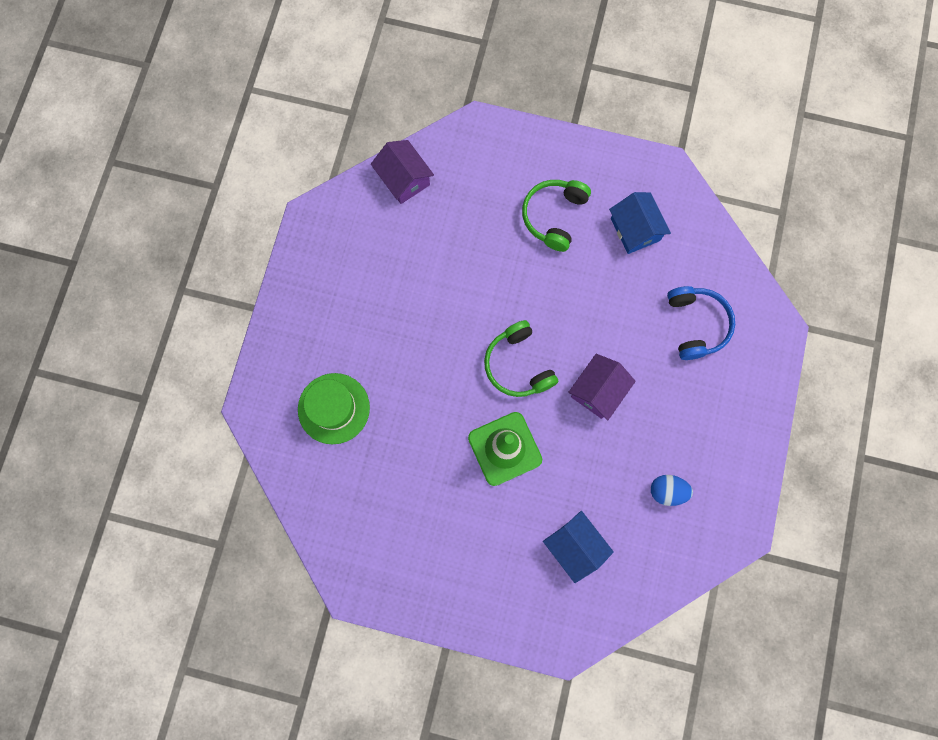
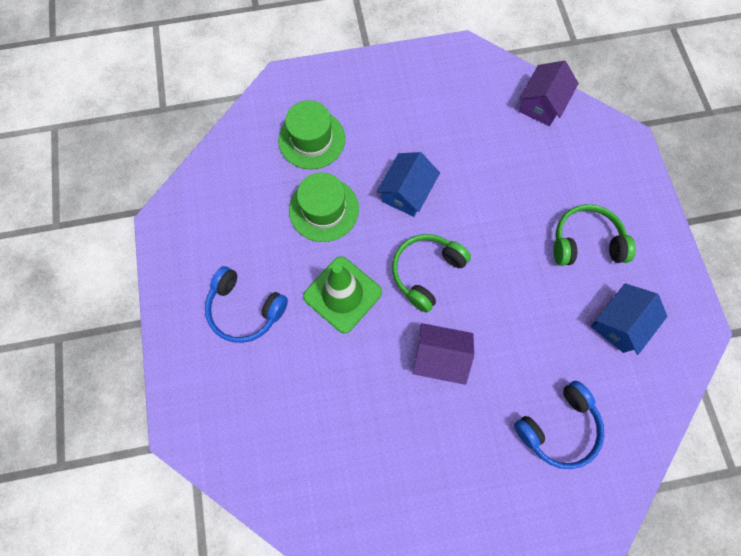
camera: 65 degrees right, 5 degrees down
blue house [543,511,614,583] -> blue house moved to [376,152,440,217]
blue egg [651,475,693,506] -> none
none -> blue headphones [205,266,288,343]
none -> green hat [289,172,359,242]

